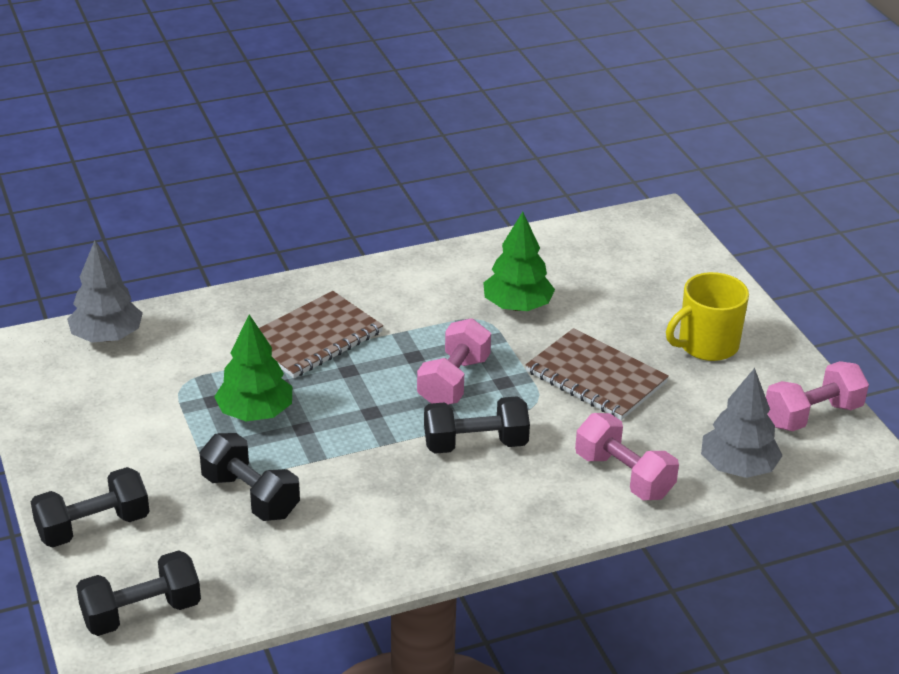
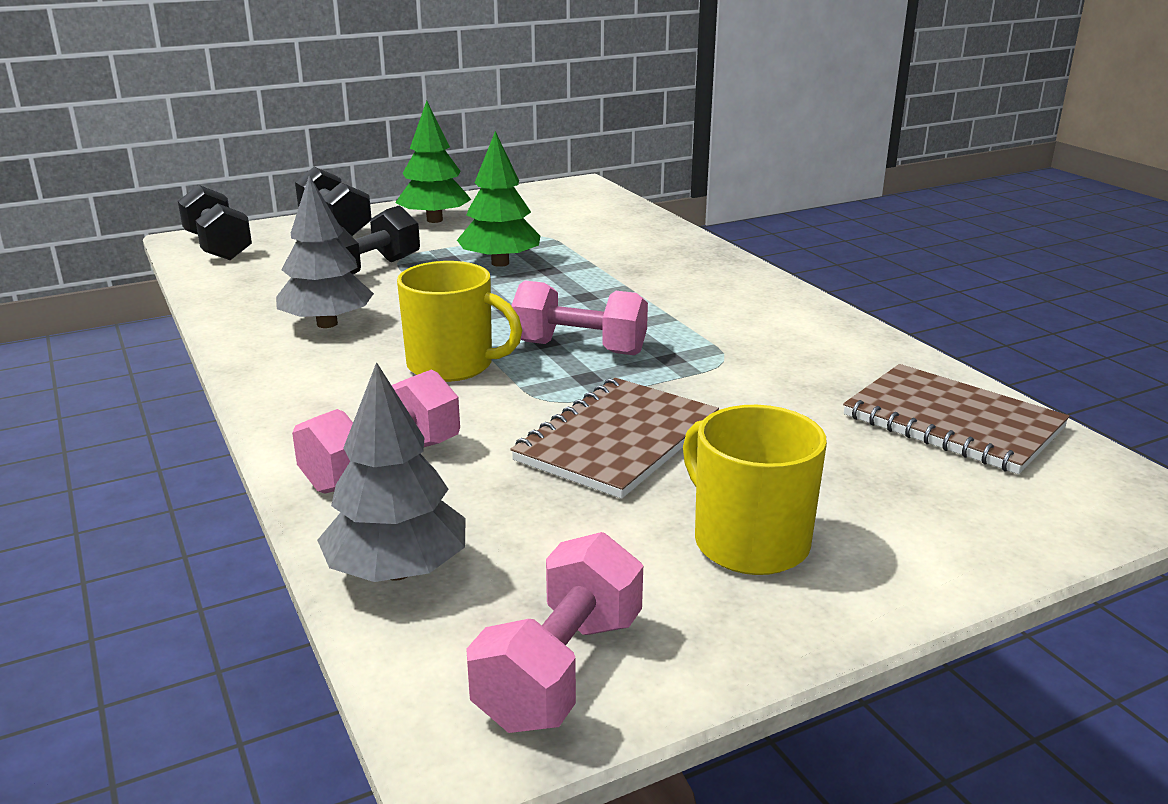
camera: 85 degrees right, 10 degrees down
grey tree [67,240,143,342] -> grey tree moved to [276,175,374,328]
brown notebook [259,291,383,378] -> brown notebook moved to [843,364,1070,474]
black dumbbell [424,396,530,454] -> yellow mug [397,261,522,382]
green tree [483,212,555,311] -> green tree moved to [395,101,471,223]
pink dumbbell [766,361,869,431] -> pink dumbbell turned 60 degrees clockwise [466,532,643,733]

